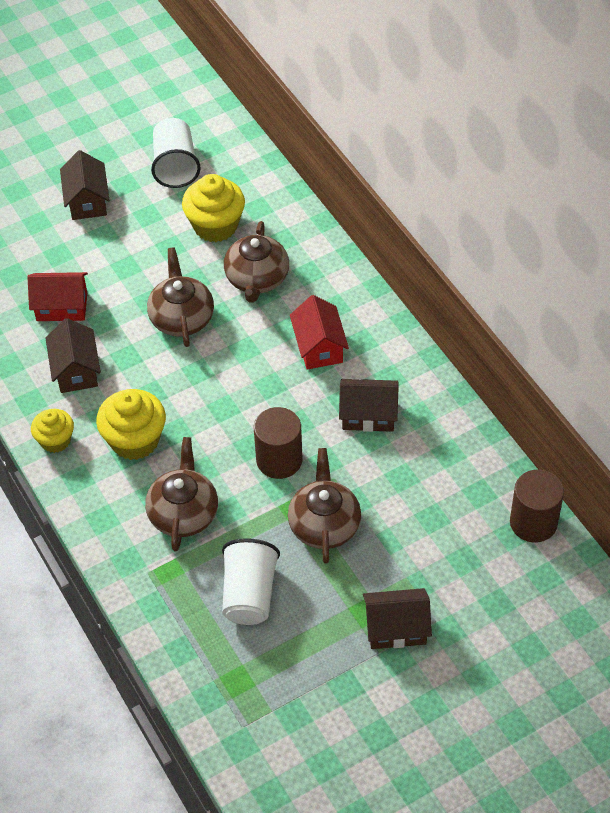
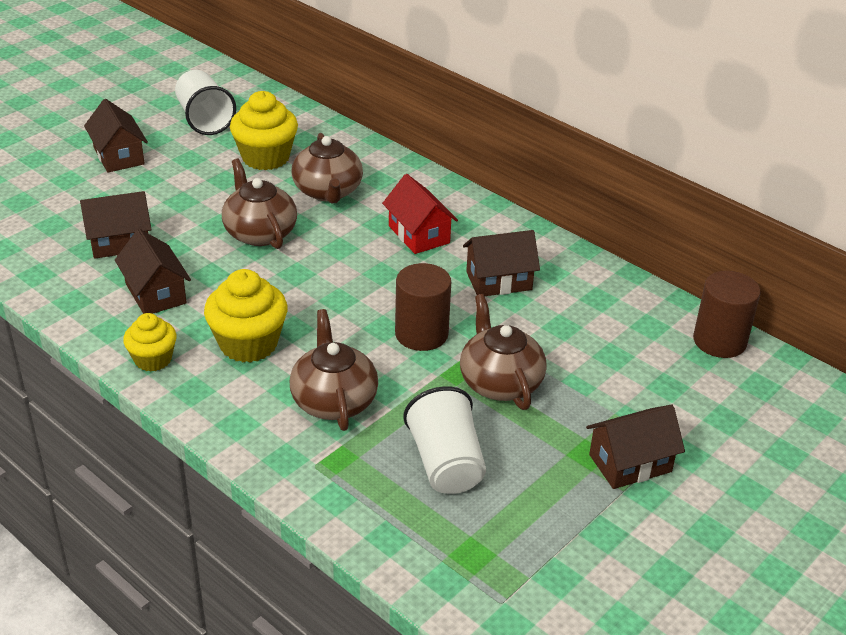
camera: 20 degrees left, 15 degrees down
red house [27,272,88,321] -> brown house [80,191,152,259]

